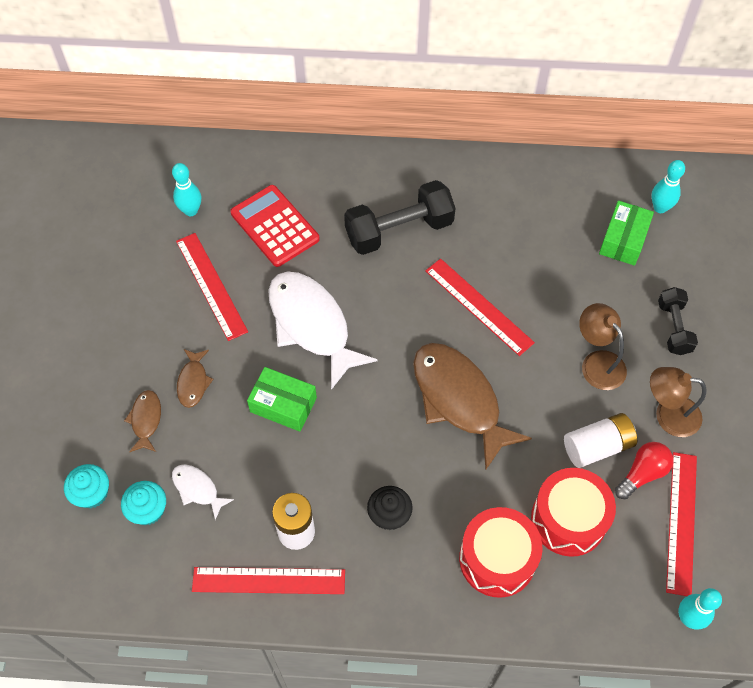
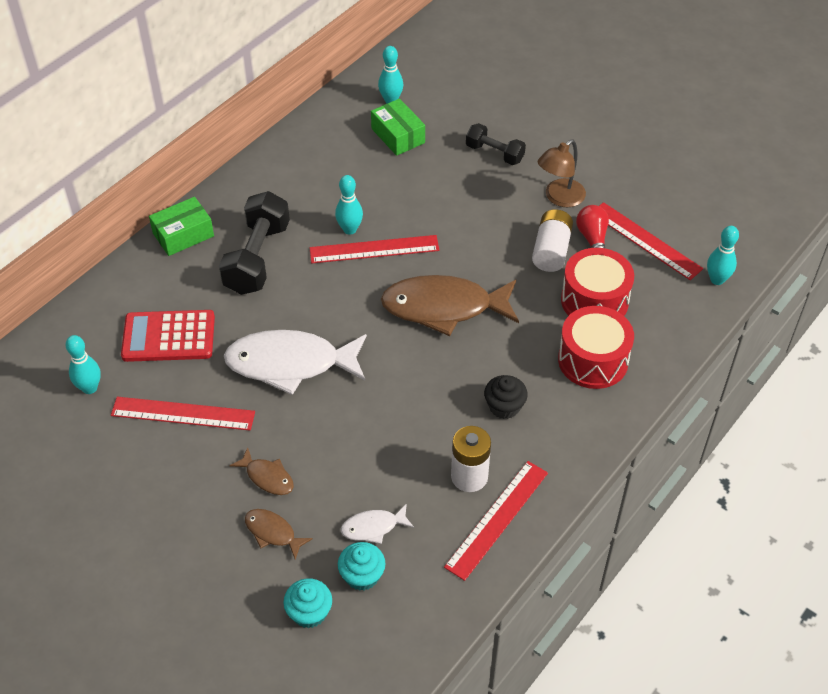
camera: 55 degrees left, 10 degrees down
green box [247,367,317,432] -> green box moved to [149,197,214,256]
brown lamp [579,303,627,390] -> none
none -> turquoise bowling pin [335,175,363,235]

